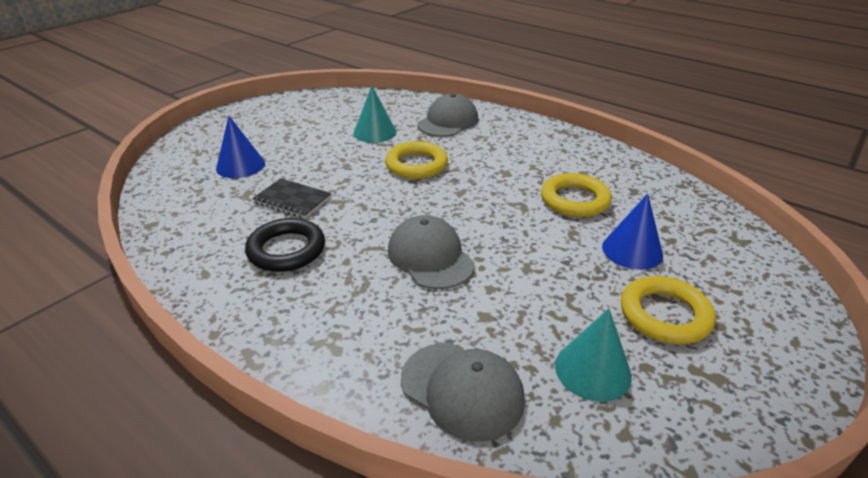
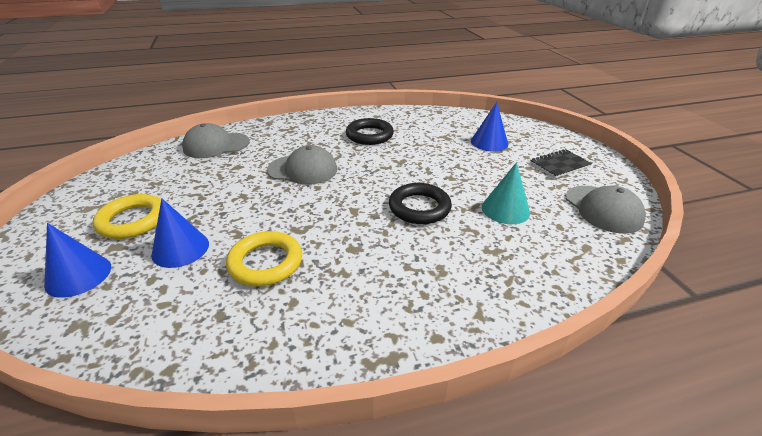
camera: 125 degrees right, 0 degrees up
black notebook [252,178,331,219] -> black notebook moved to [530,149,592,178]
yellow ring [385,141,448,179] -> black ring [389,183,452,224]
grey cap [417,94,478,137] -> grey cap moved to [565,186,646,234]
turquoise cone [555,308,632,402] -> none
none -> blue cone [44,223,111,298]

